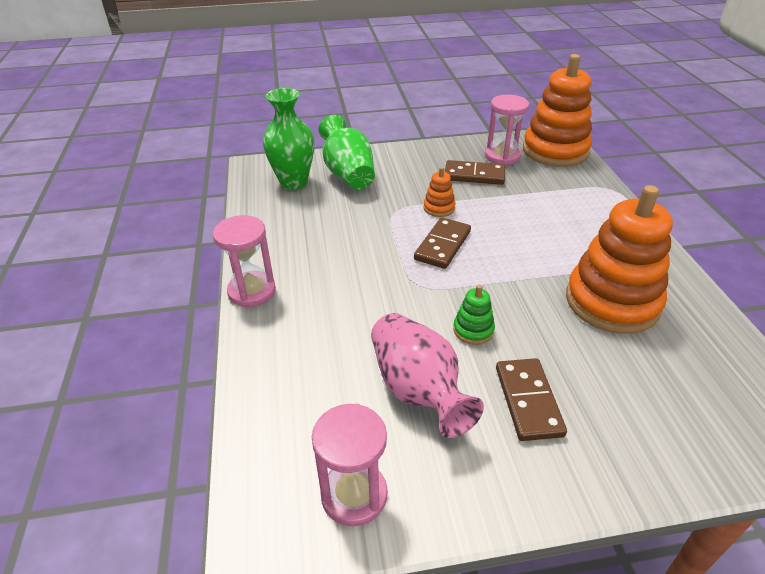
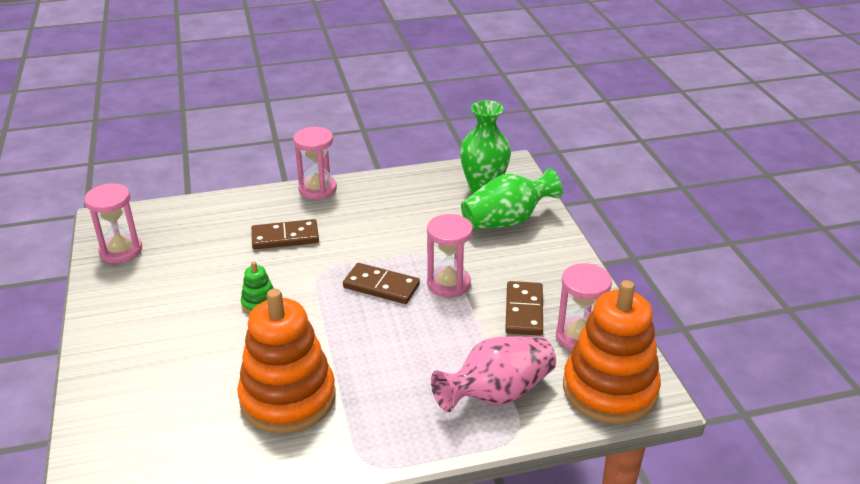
camera: 85 degrees right, 5 degrees down
pink vase [371,313,484,438] -> pink vase moved to [431,336,556,412]
orange stacking toy [423,167,456,217] -> pink hourglass [427,214,473,298]
brown domino [496,358,567,441] -> brown domino moved to [251,219,319,250]

